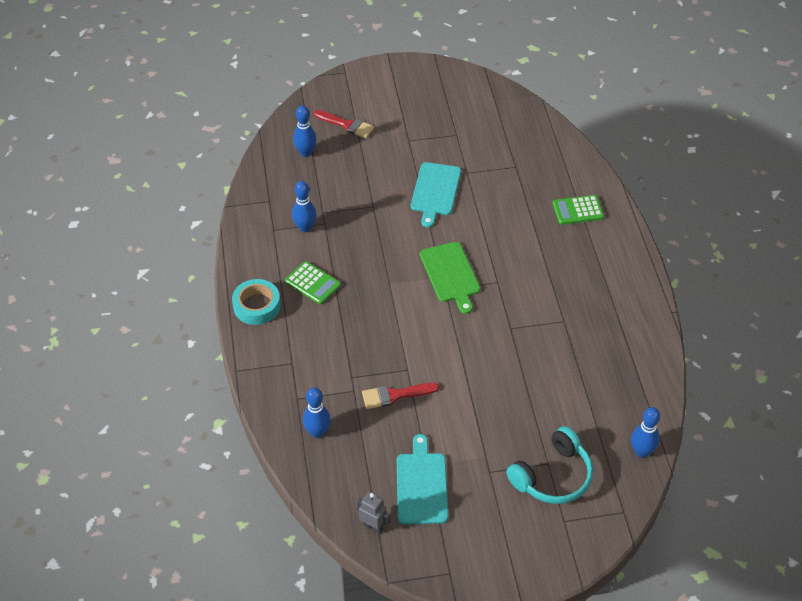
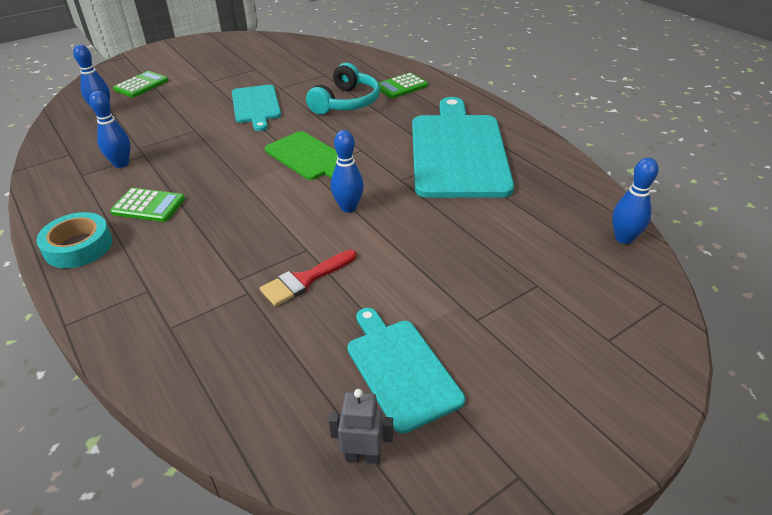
camera: 25 degrees left, 10 degrees down
blue bowling pin [303,387,331,438] -> blue bowling pin moved to [331,130,364,213]
red brush [314,110,374,138] -> green calculator [113,71,168,97]
turquoise headphones [507,426,593,504] -> turquoise headphones moved to [306,63,380,115]
none -> turquoise cutting board [412,97,514,198]

